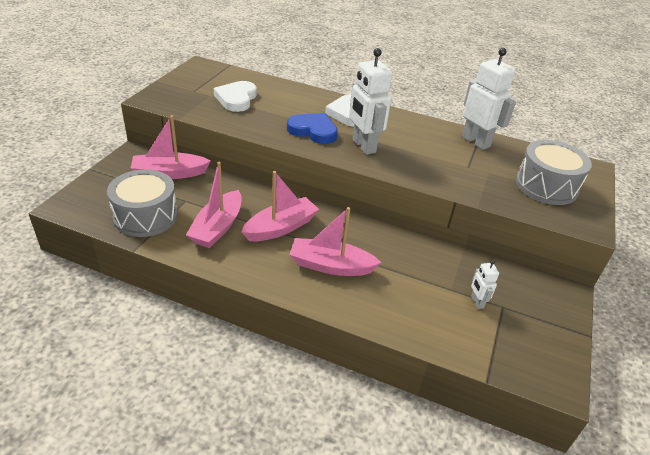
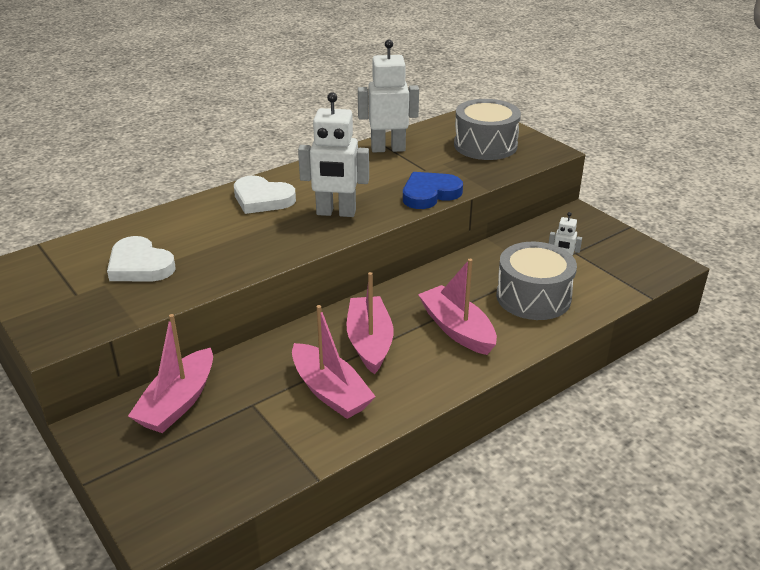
camera: 55 degrees left, 5 degrees down
grey drum [107,169,178,237] -> grey drum moved to [496,242,577,320]
blue heart [287,113,338,144] -> blue heart moved to [403,172,463,209]
pink boat [289,207,382,276] -> pink boat turned 105 degrees clockwise [418,259,497,355]

